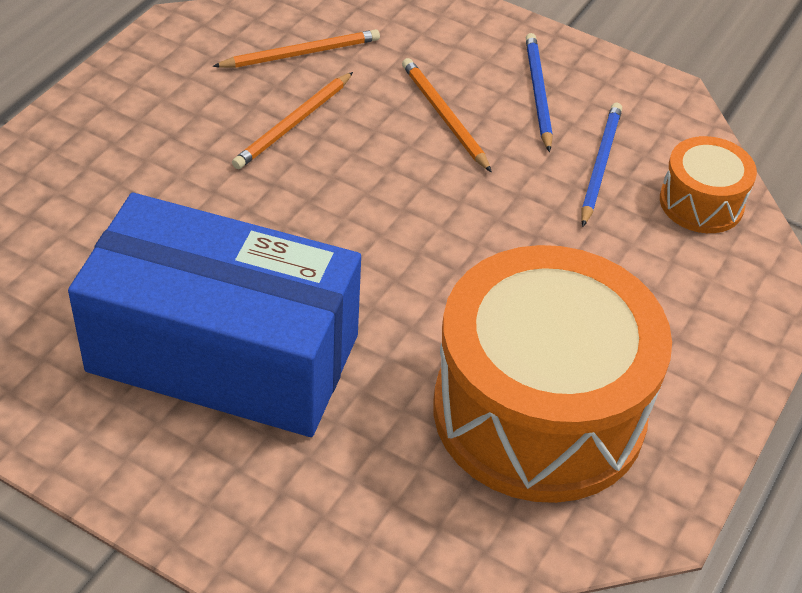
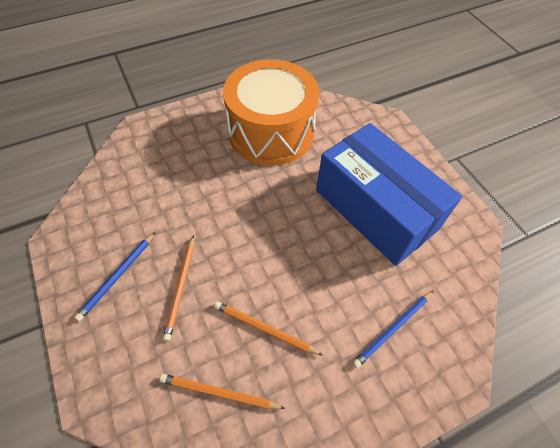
camera: 145 degrees left, 10 degrees up
orange pencil [232,72,353,169] -> orange pencil turned 135 degrees counterclockwise [214,301,323,355]
blue pencil [581,103,622,227] -> blue pencil moved to [352,290,434,368]
orange drum [660,136,757,233] -> none

